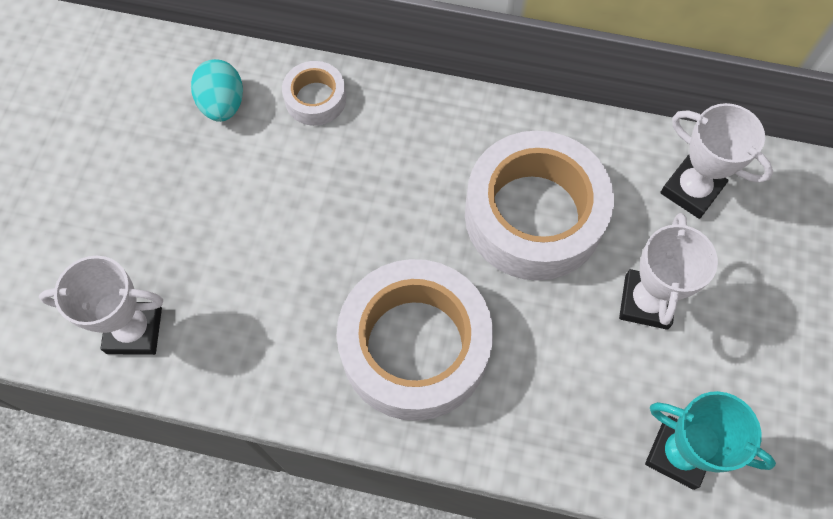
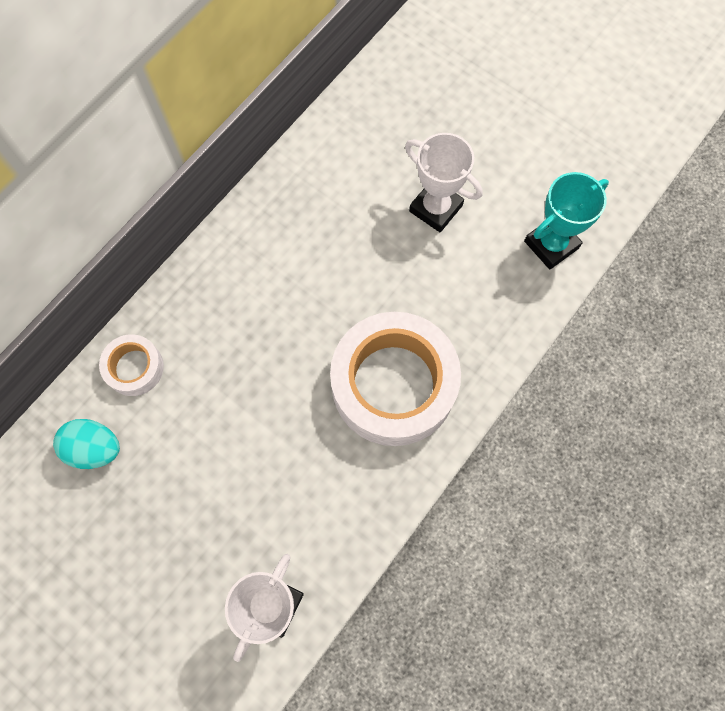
camera: 65 degrees left, 5 degrees up
white tape [465,131,614,281] -> none
white trophy [660,103,773,219] -> none

